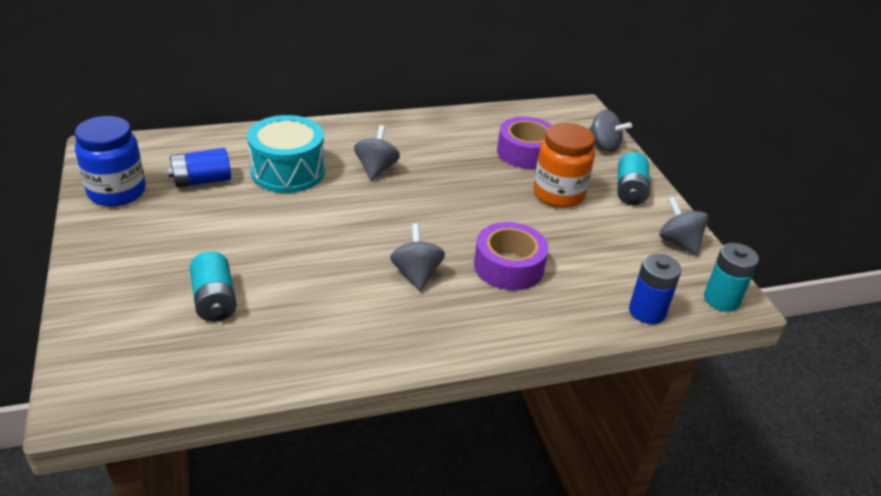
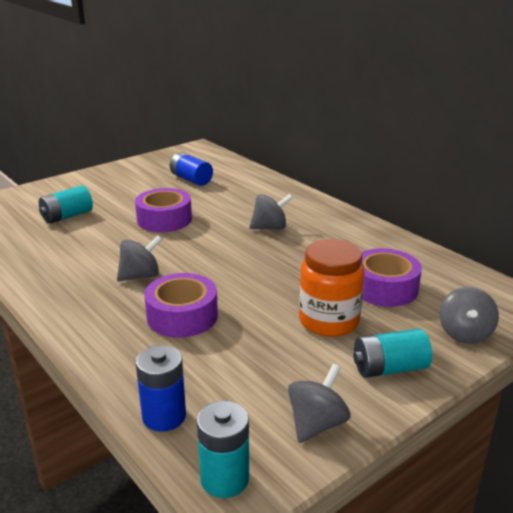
camera: 70 degrees right, 10 degrees down
blue jar [75,116,146,206] -> none
turquoise drum [247,115,325,193] -> none
none -> purple tape [135,188,192,232]

